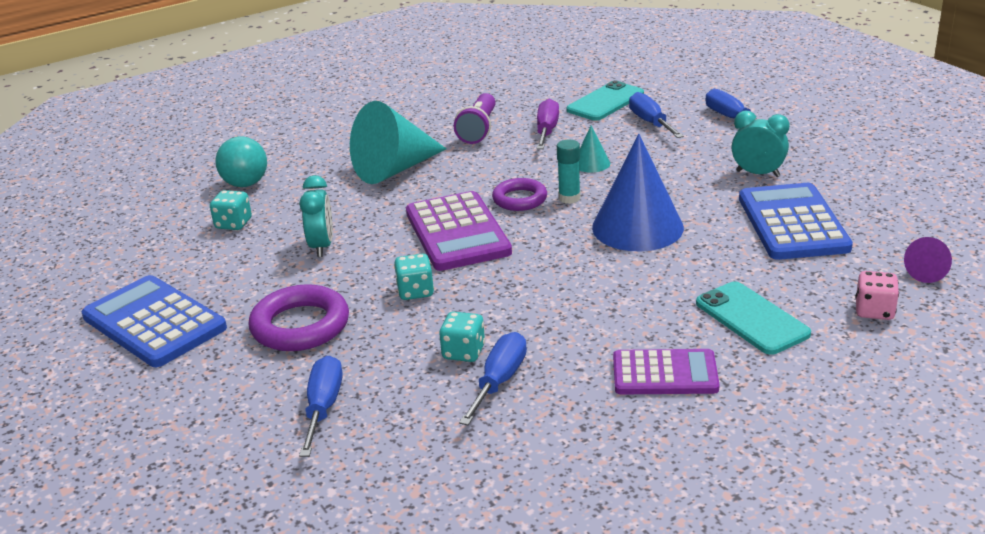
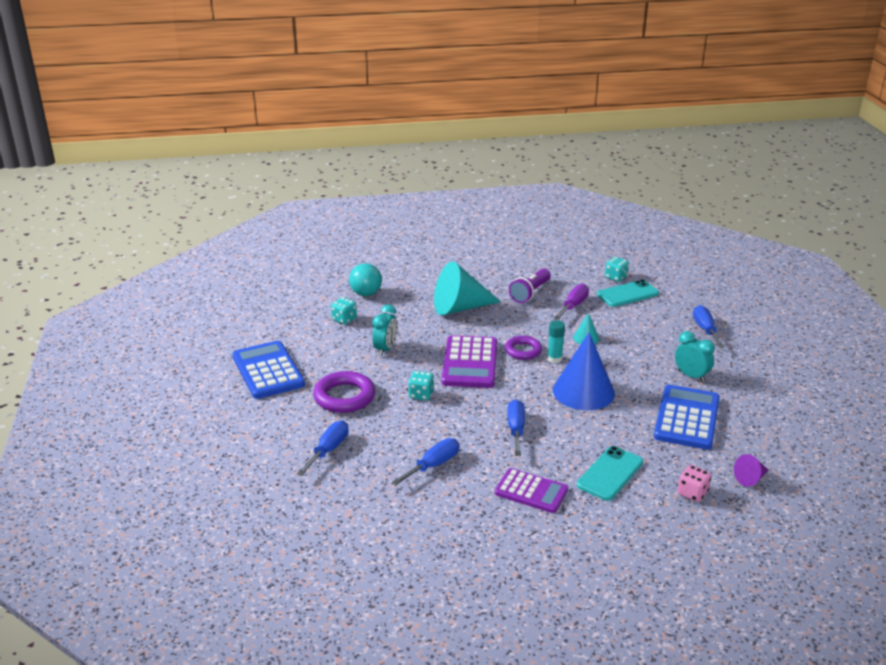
camera: 20 degrees right, 0 degrees up
turquoise dice [439,312,485,362] -> turquoise dice moved to [605,257,629,282]
blue screwdriver [629,92,684,138] -> blue screwdriver moved to [507,399,525,456]
turquoise phone [696,281,811,355] -> turquoise phone turned 45 degrees clockwise [577,446,643,501]

